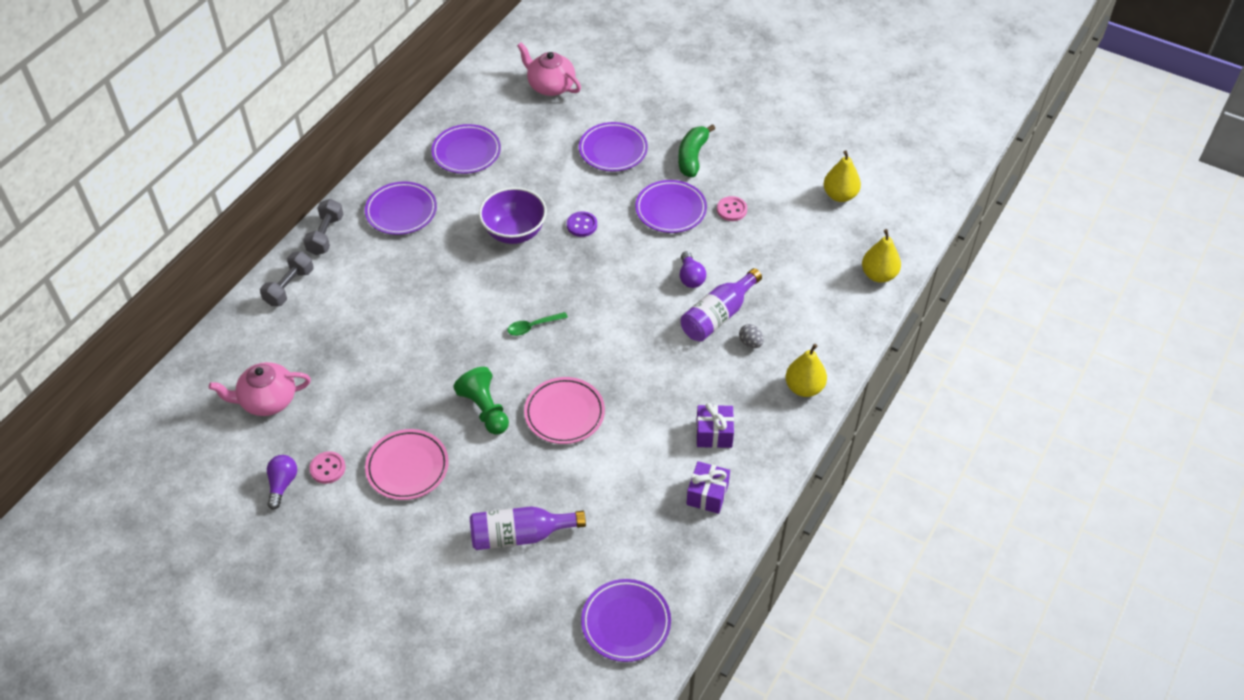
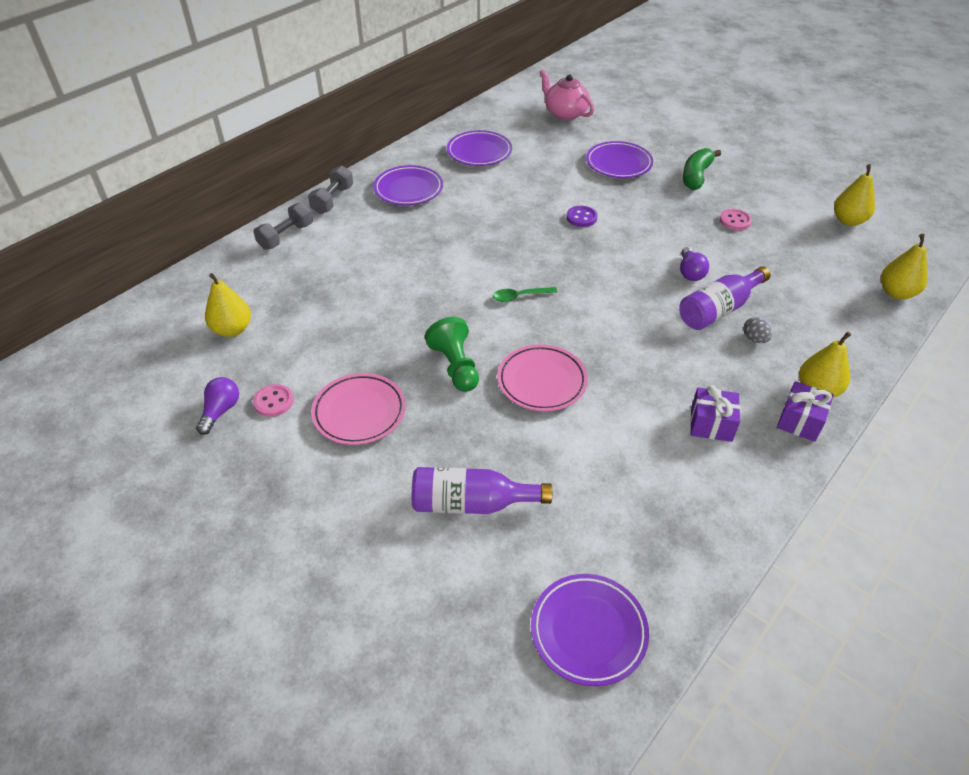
camera: 10 degrees right, 5 degrees down
pink teapot [209,362,311,416] -> yellow pear [205,273,251,337]
purple bowl [479,187,547,244] -> none
purple plate [635,180,707,233] -> none
purple gift [687,461,730,514] -> purple gift moved to [777,381,834,442]

